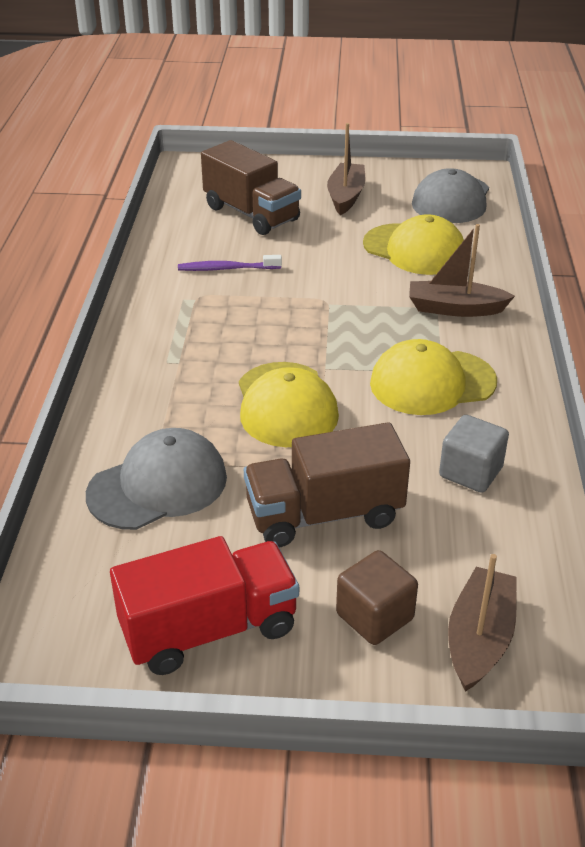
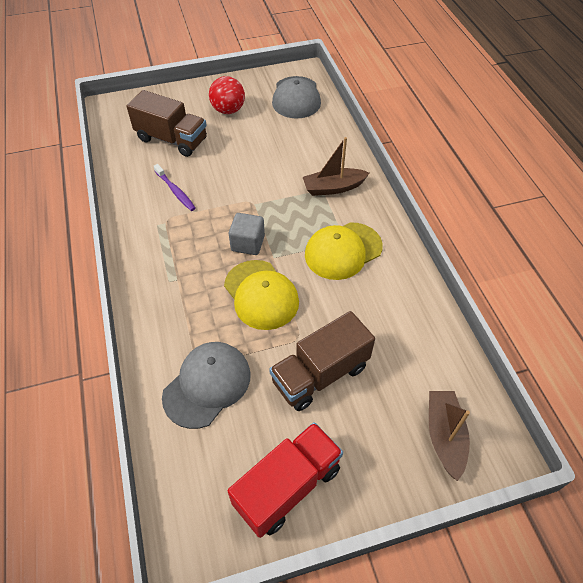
camera: 20 degrees left, 15 degrees up
purple toothbrush [178,255,282,271] -> purple toothbrush turned 105 degrees counterclockwise [154,164,196,211]
brown boat [327,123,365,215] -> red ball [209,76,245,114]
brown cube [336,550,418,645] -> none
yellow cap [363,214,464,275] -> none
grey cube [439,415,509,493] -> grey cube moved to [229,213,265,255]

